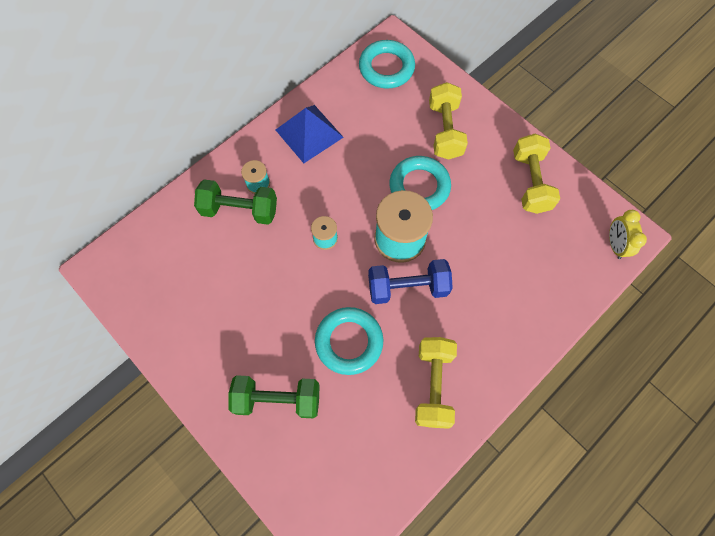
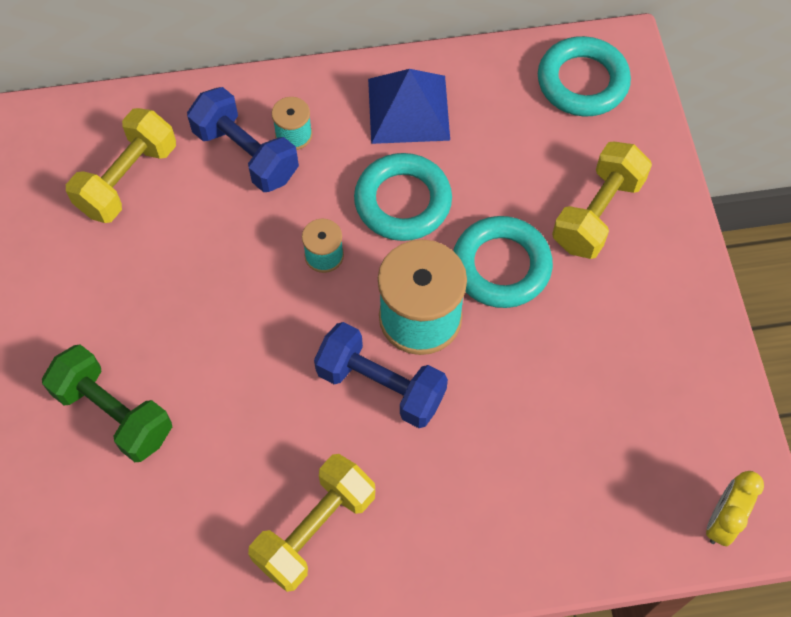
camera: 35 degrees right, 5 degrees down
green dumbbell [194,180,277,225] -> blue dumbbell [187,87,299,192]
turquoise ring [315,307,383,375] -> turquoise ring moved to [354,153,452,241]
yellow dumbbell [513,134,560,214] -> yellow dumbbell moved to [66,108,176,223]

